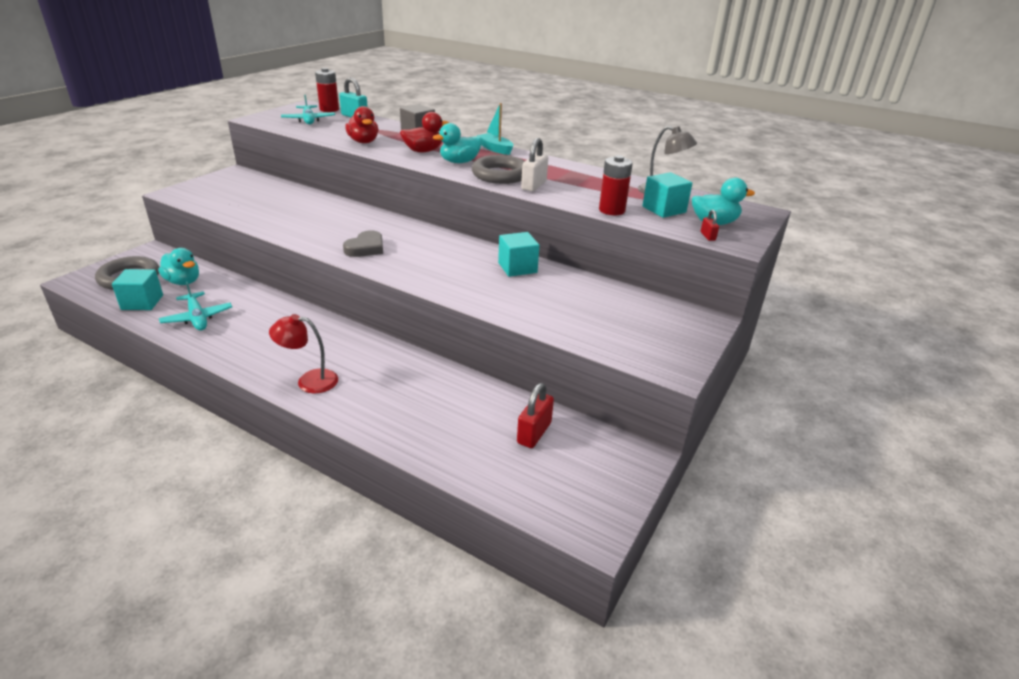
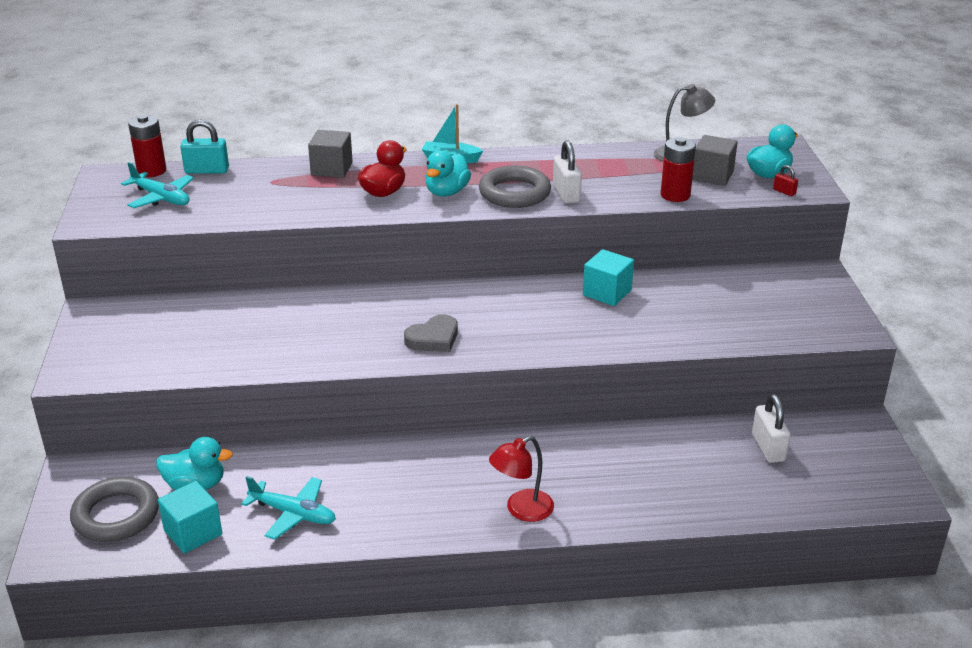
camera: 35 degrees left, 0 degrees up
grey heart [343,230,383,257] -> grey heart turned 60 degrees clockwise [404,314,458,352]
red duck [345,106,378,143] -> none
red padlock [517,383,554,448] -> white padlock [752,394,791,463]
turquoise cube [642,172,692,218] -> grey cube [692,135,738,186]

